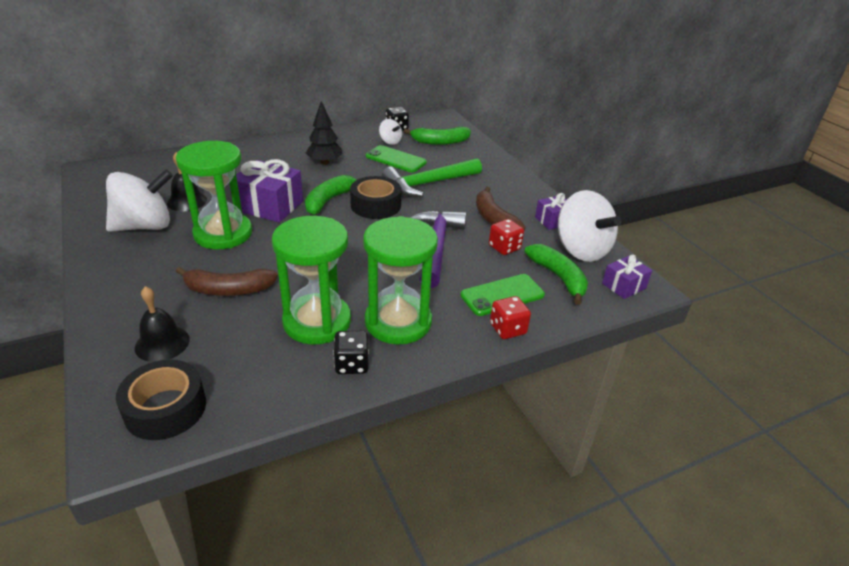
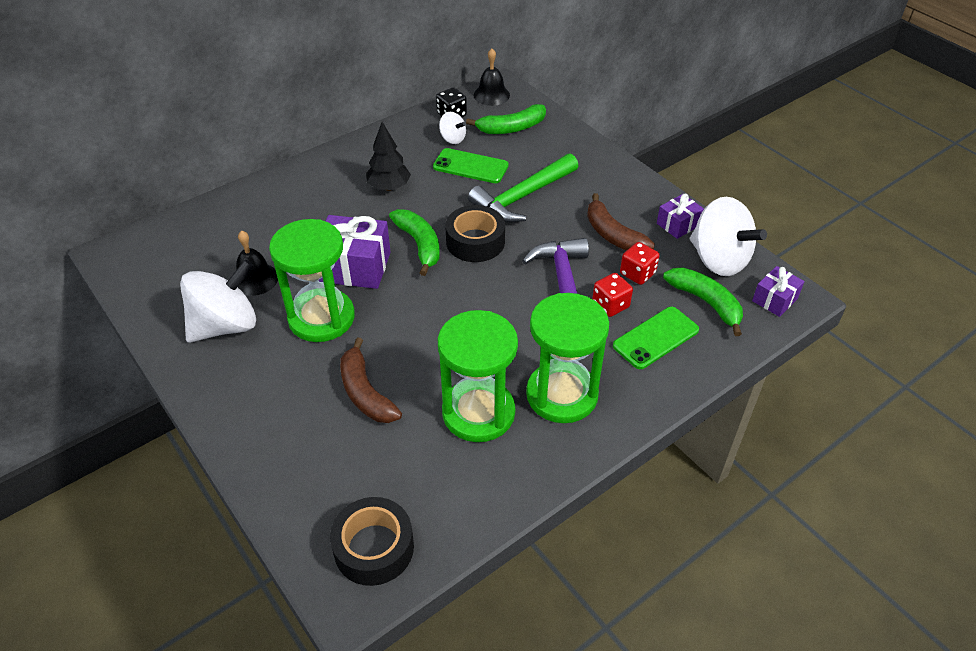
camera: 10 degrees left, 10 degrees up
black bell [135,286,190,362] -> black bell moved to [474,49,510,106]
brown banana [176,267,278,296] -> brown banana turned 75 degrees clockwise [340,337,402,423]
green banana [305,175,358,215] -> green banana turned 135 degrees clockwise [389,209,440,276]
black dice [333,330,369,374] -> none
red dice [490,296,531,339] -> red dice moved to [592,273,633,317]

